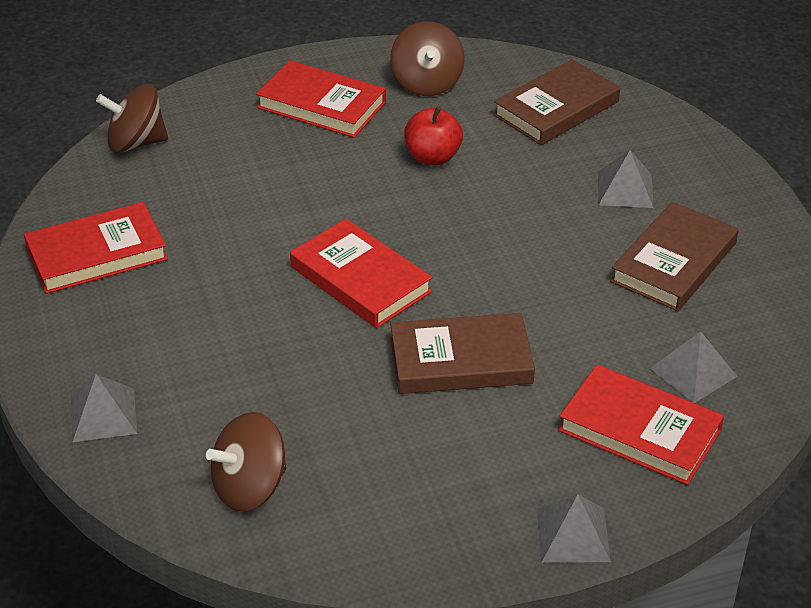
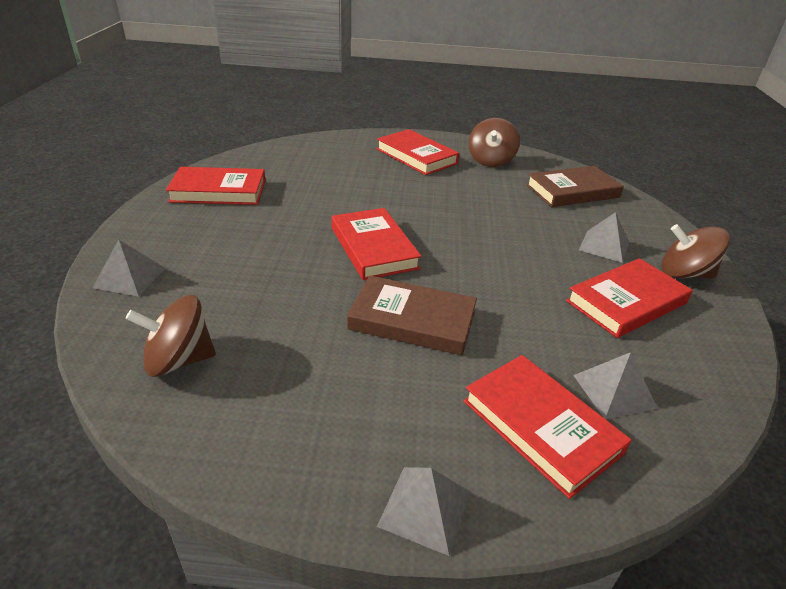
camera: 20 degrees right, 5 degrees down
brown spinning top [96,84,168,153] -> brown spinning top moved to [662,224,730,279]
red apple [404,106,463,165] -> none
brown book [610,202,739,311] -> red book [566,258,693,338]

